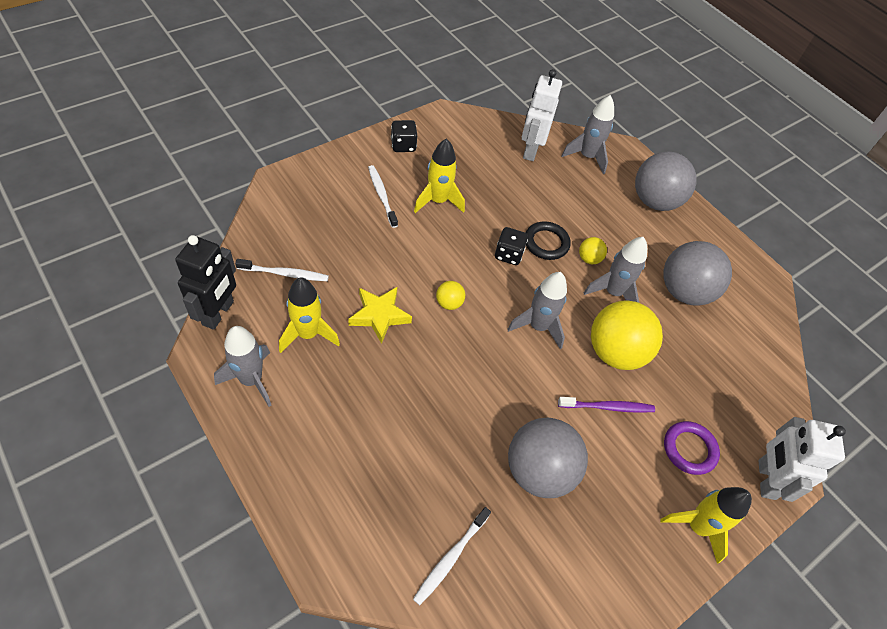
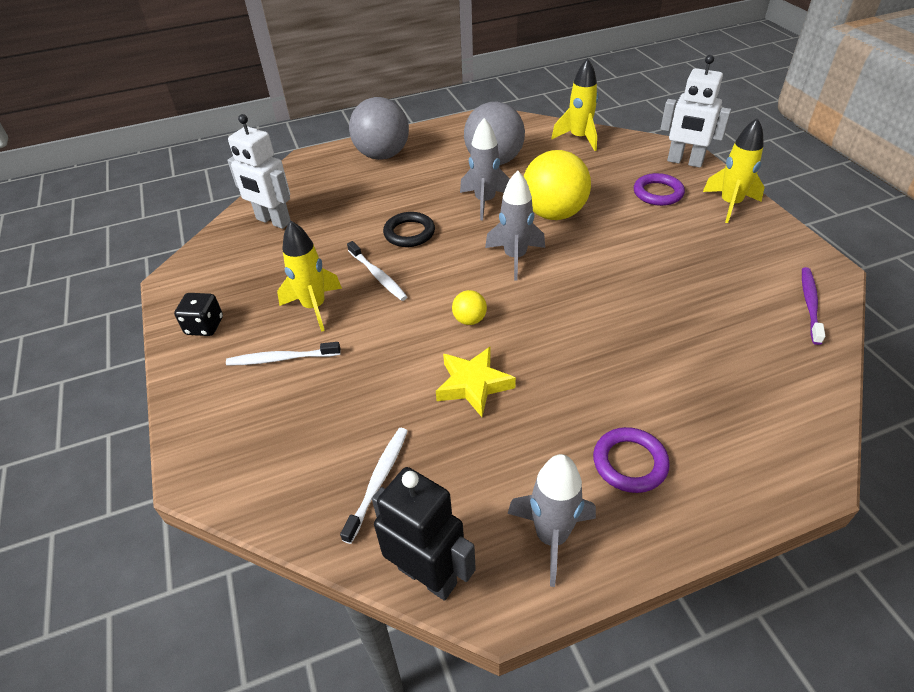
camera: 65 degrees left, 10 degrees down
yellow rocket [279,277,340,353] -> yellow rocket moved to [551,58,598,151]
white toothbrush [413,507,491,605] -> white toothbrush moved to [347,241,407,301]
black dice [495,227,528,265] -> none
grey ball [508,418,588,498] -> none
purple toothbrush [558,397,655,413] -> purple toothbrush moved to [802,267,825,345]
grey rocket [561,95,614,174] -> none
yellow ball [579,237,607,264] -> none
none -> purple ring [593,427,670,493]

